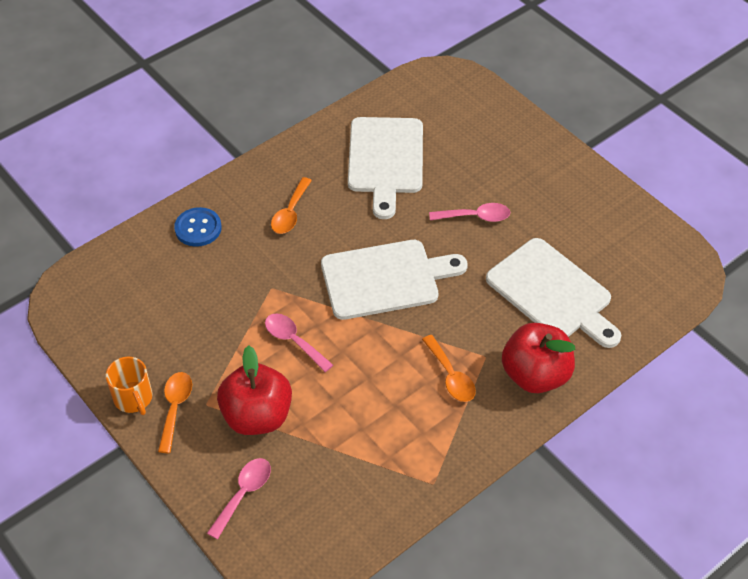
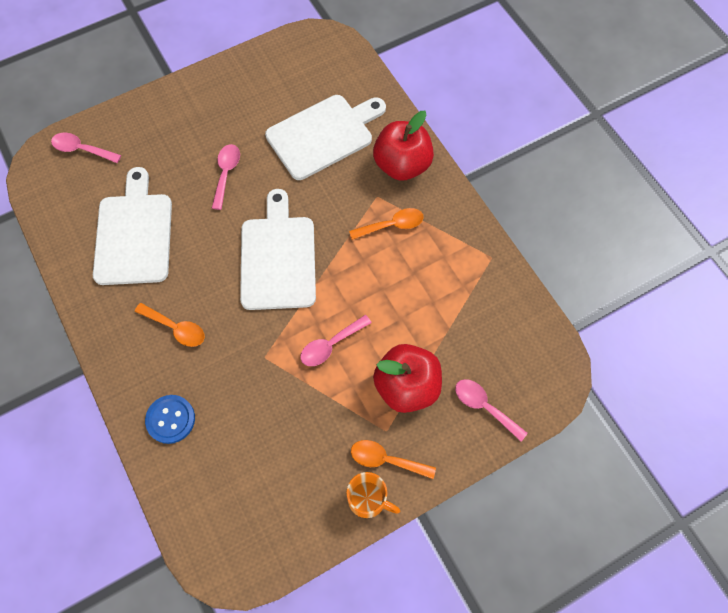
camera: 80 degrees left, 15 degrees up
orange mug [106,357,153,415] -> orange mug turned 45 degrees clockwise [346,472,400,518]
white cutting board [348,117,423,219] -> white cutting board turned 105 degrees counterclockwise [93,167,172,285]
none -> pink spoon [51,133,121,163]

